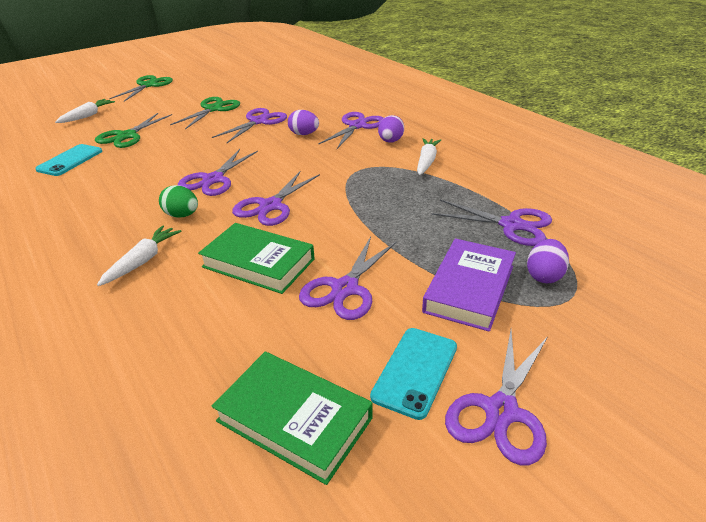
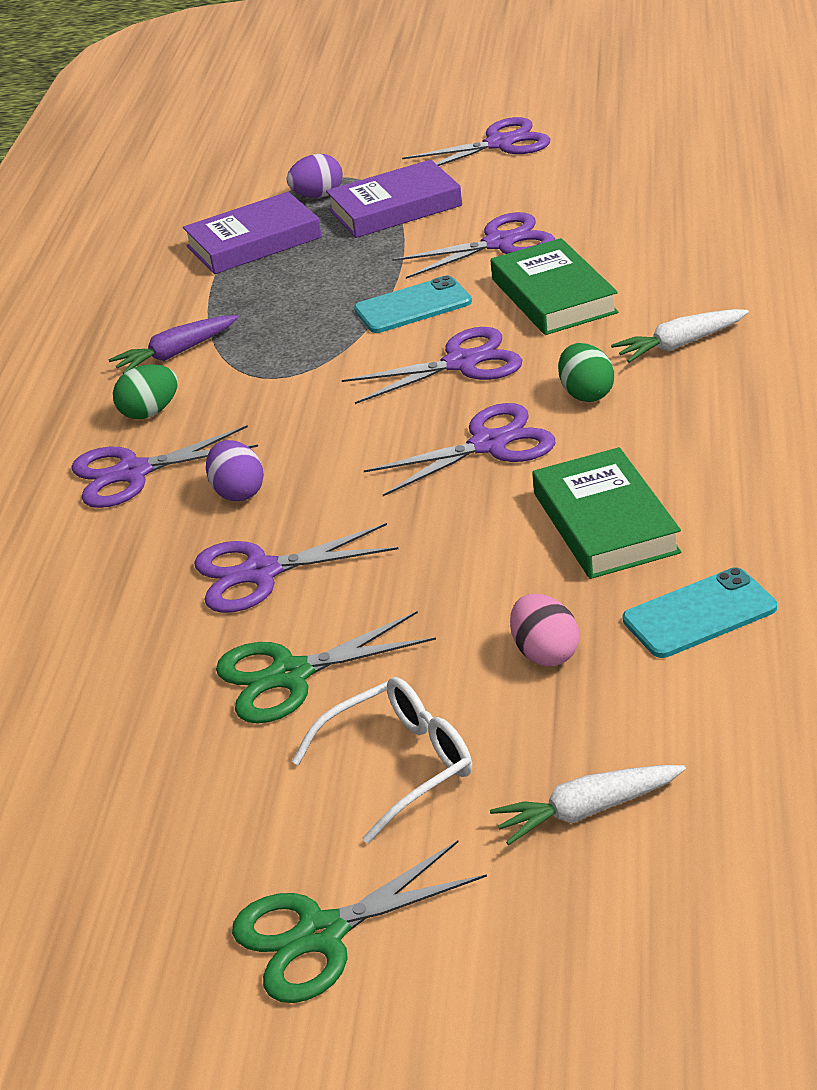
camera: 135 degrees left, 0 degrees up
green scissors [95,113,172,148] -> pink egg [510,594,579,666]
green book [212,352,373,485] -> green book moved to [532,447,681,579]
turquoise phone [370,328,457,420] -> turquoise phone moved to [354,276,472,333]
purple egg [378,115,404,143] -> green egg [113,364,178,419]
white carrot [417,138,441,175] -> purple carrot [108,315,239,374]
purple scissors [432,200,552,246] -> purple book [183,192,322,274]
none -> white glasses [292,677,472,844]

